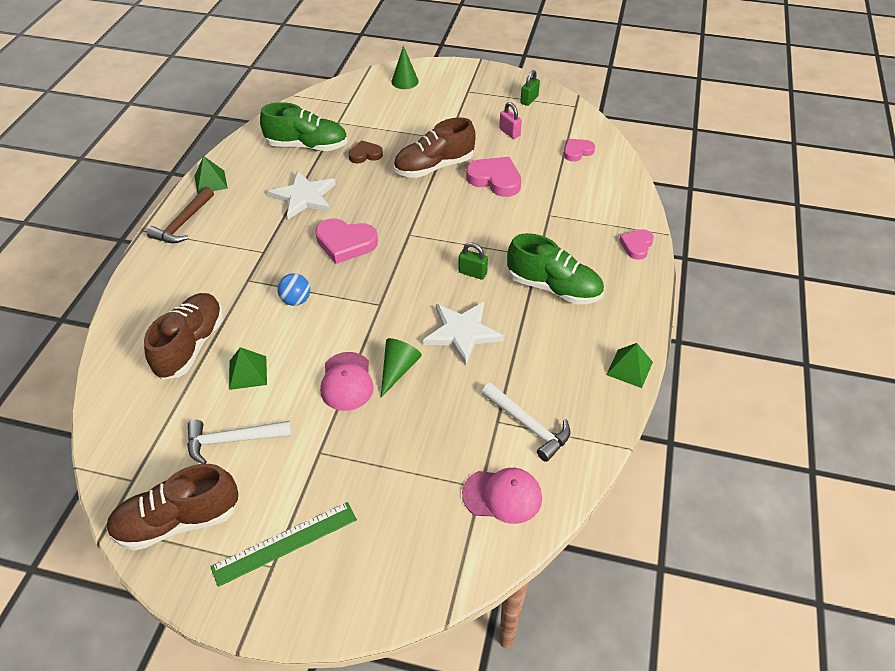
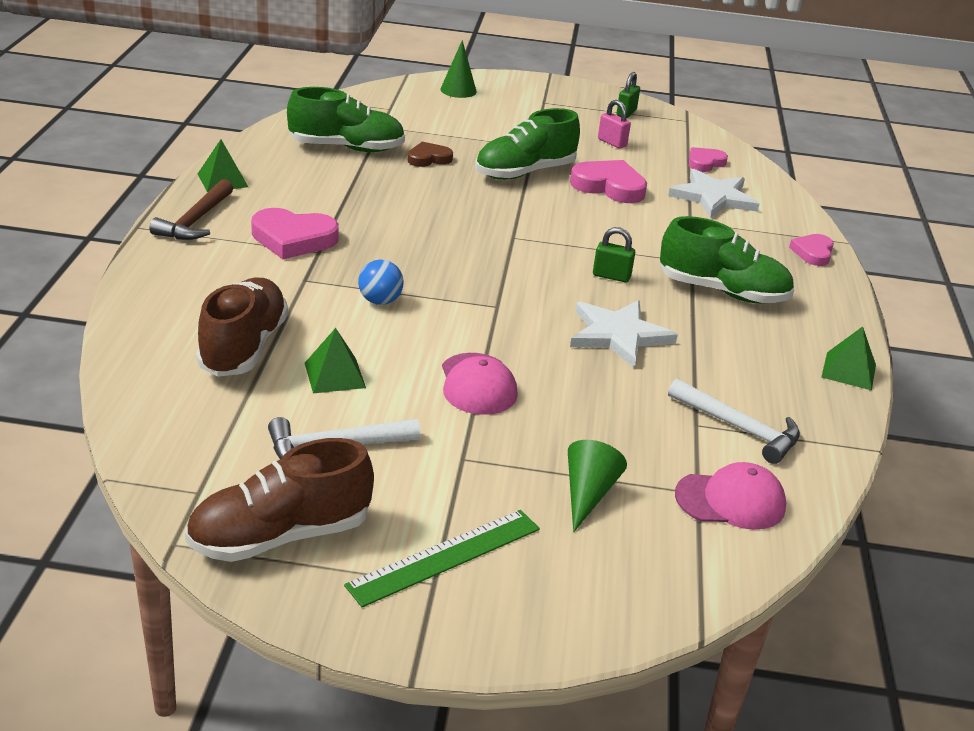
camera: 10 degrees left, 15 degrees down
white star [268,170,336,220] -> white star moved to [668,169,759,218]
pink heart [315,218,378,264] -> pink heart moved to [251,208,339,259]
green cone [381,338,422,397] -> green cone moved to [568,440,627,532]
brown shoe [394,117,476,178] -> green shoe [475,108,580,180]

